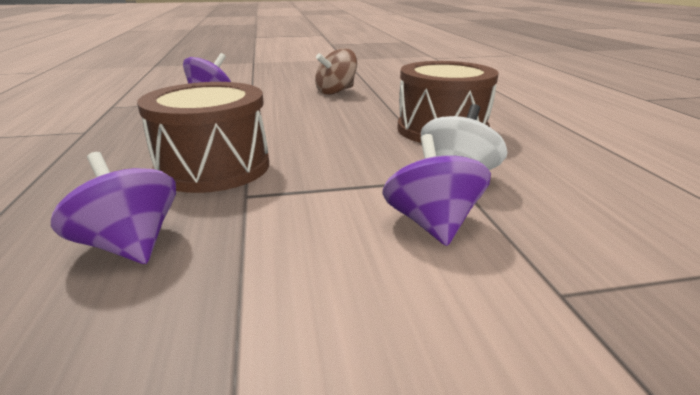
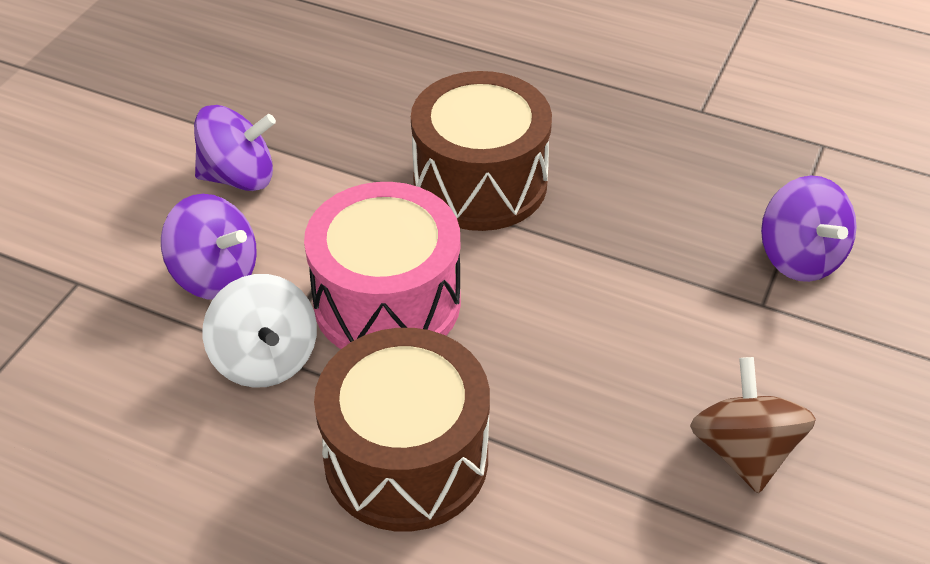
camera: 125 degrees right, 20 degrees up
purple spinning top [51,152,176,264] -> purple spinning top moved to [194,105,276,191]
none -> pink drum [304,182,461,349]

